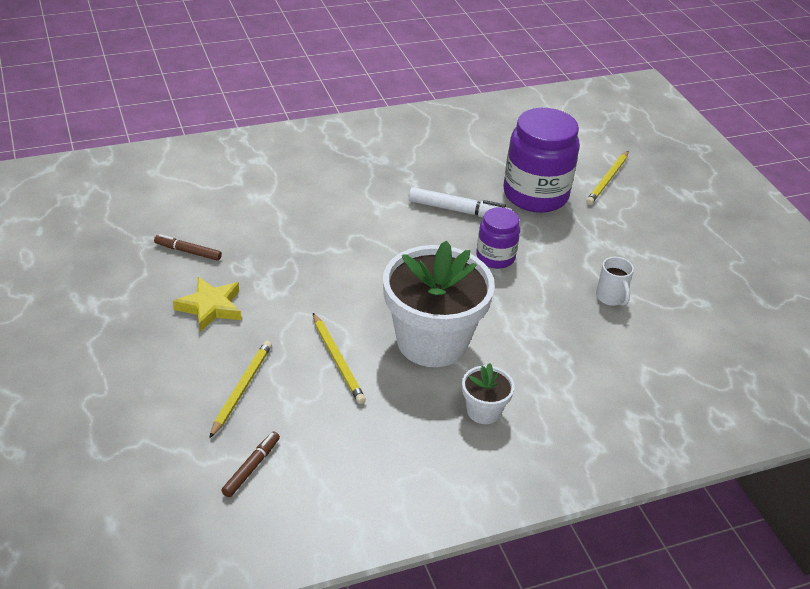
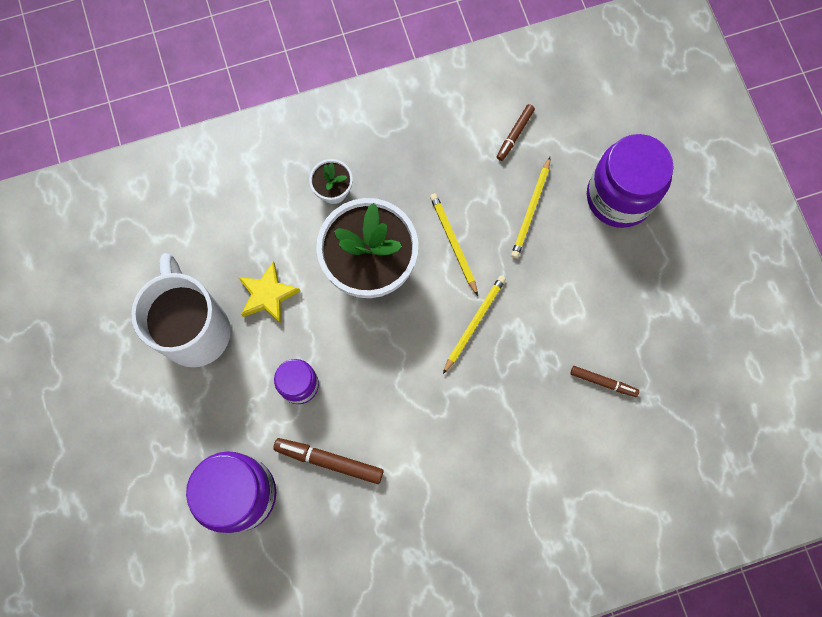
camera: 175 degrees left, 35 degrees up
yellow star [173,277,241,332] -> yellow star moved to [238,261,300,324]
white marker [408,187,512,217] -> brown marker [273,438,384,484]
yellow pencil [586,151,628,205] -> yellow pencil moved to [443,275,506,374]
white mug [596,257,634,306] -> white mug [131,253,231,367], size x2.48
none -> purple jar [587,134,674,228]

